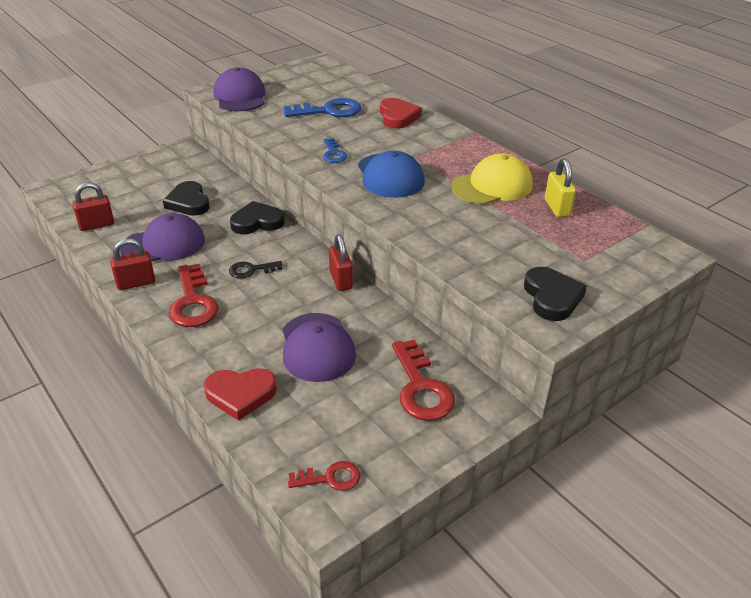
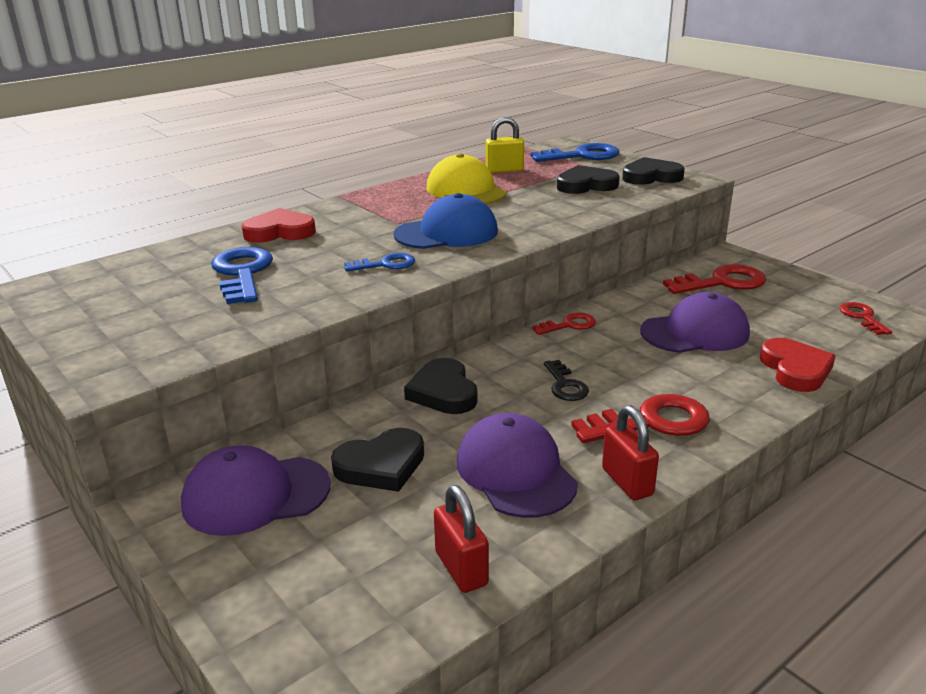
camera: 90 degrees left, 10 degrees down
purple cap [214,67,266,111] -> purple cap moved to [181,446,330,536]
red padlock [329,234,353,291] -> red key [532,313,596,335]
none -> blue key [531,143,619,162]
none -> black heart [557,165,620,194]

